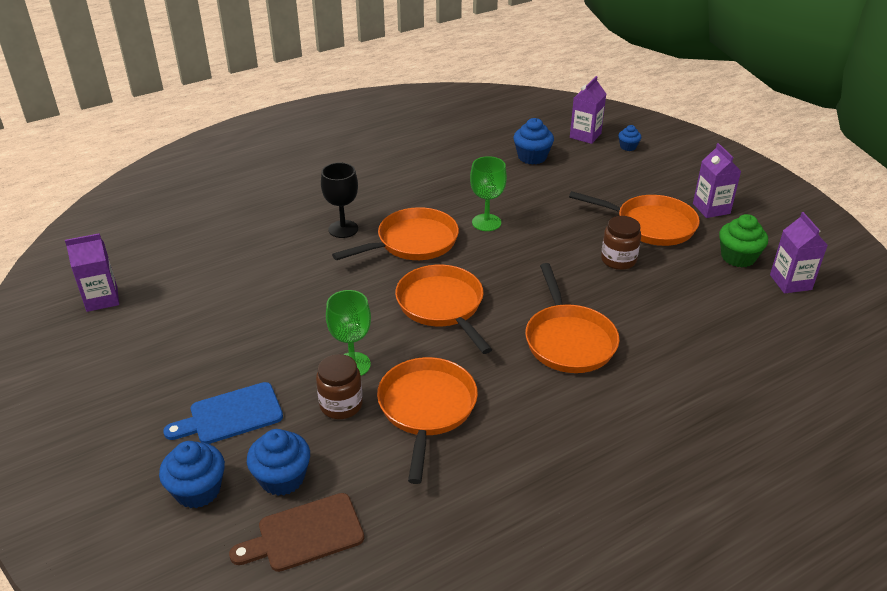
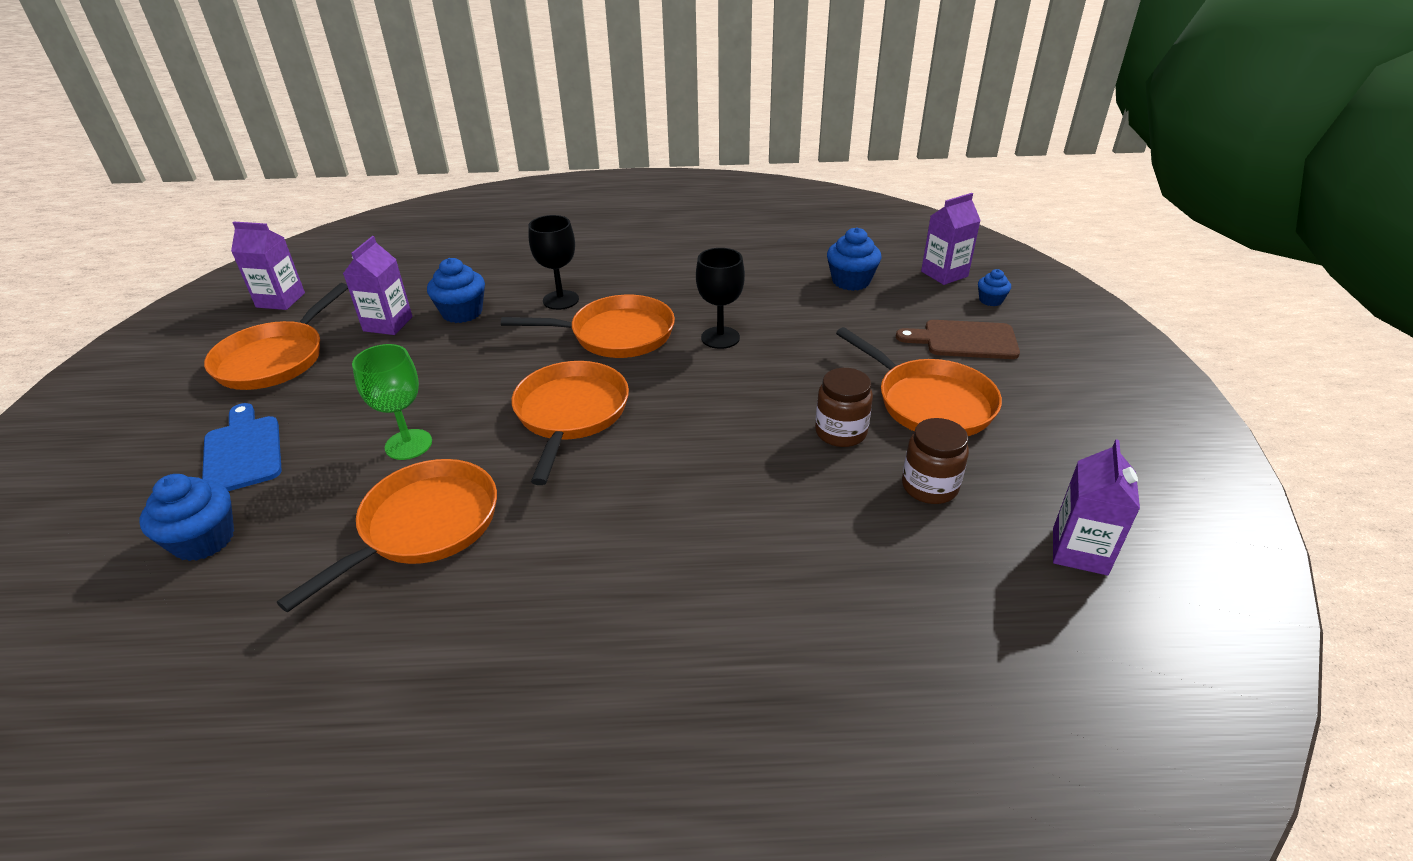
camera: 30 degrees right, 0 degrees up
blue cupcake [159,441,225,508] -> blue cupcake moved to [427,258,485,323]
blue cutting board [163,382,283,444] -> blue cutting board turned 60 degrees clockwise [202,403,282,491]
brown cutting board [229,493,364,572] -> brown cutting board moved to [896,320,1020,359]
brown jar [316,354,363,419] -> brown jar moved to [902,418,969,504]
green goblet [470,156,507,231] -> black goblet [696,248,745,349]
orange pan [525,263,619,373] -> orange pan moved to [204,283,348,390]
purple carton [693,143,741,218] -> purple carton moved to [343,236,413,335]
green cupcake [719,214,768,267] -> none

